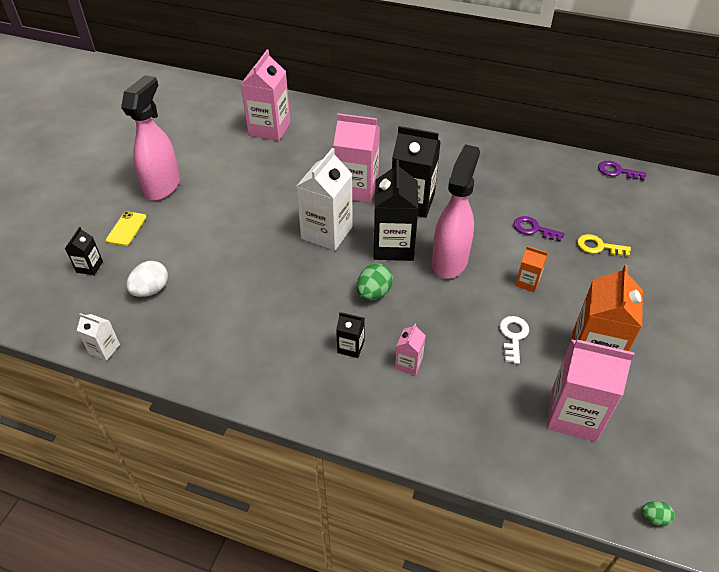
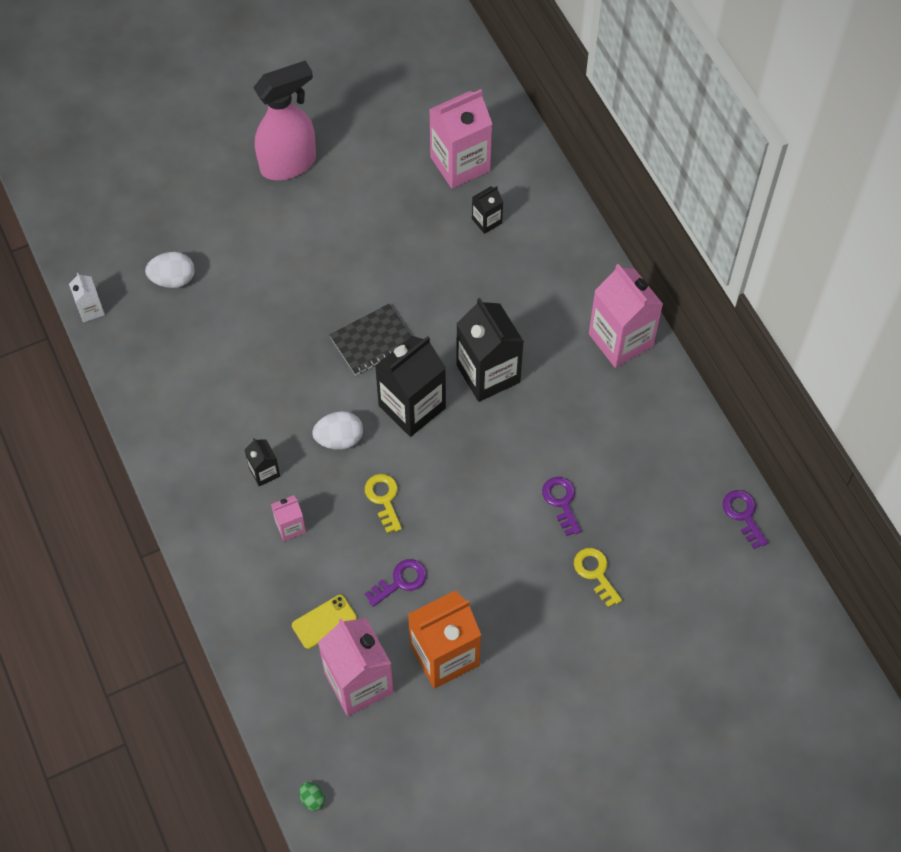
camera: 45 degrees right, 15 degrees up
black carton [65,227,103,275] -> black carton moved to [472,186,503,234]
yellow phone [106,211,146,246] -> yellow phone moved to [292,595,357,649]
white carton [296,148,353,251] -> black notebook [329,304,411,375]
pink carton [333,113,380,203] -> pink carton moved to [589,264,663,368]
green egg [357,263,393,300] -> white egg [312,411,363,450]
pink spray bottle [432,144,480,279] -> none
white key [500,316,529,364] -> purple key [365,559,427,607]
orange carton [515,246,548,292] -> none
none -> yellow key [365,474,402,533]

